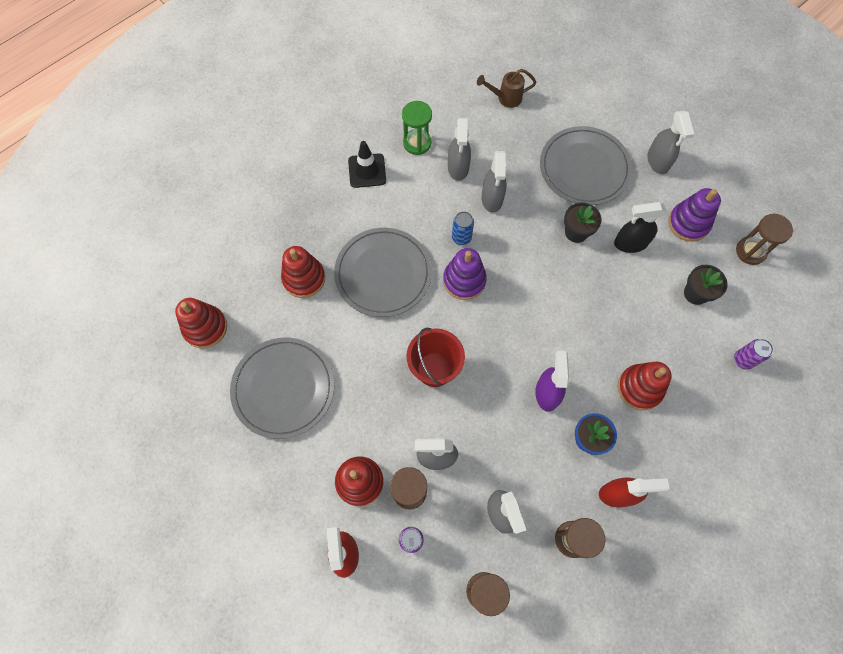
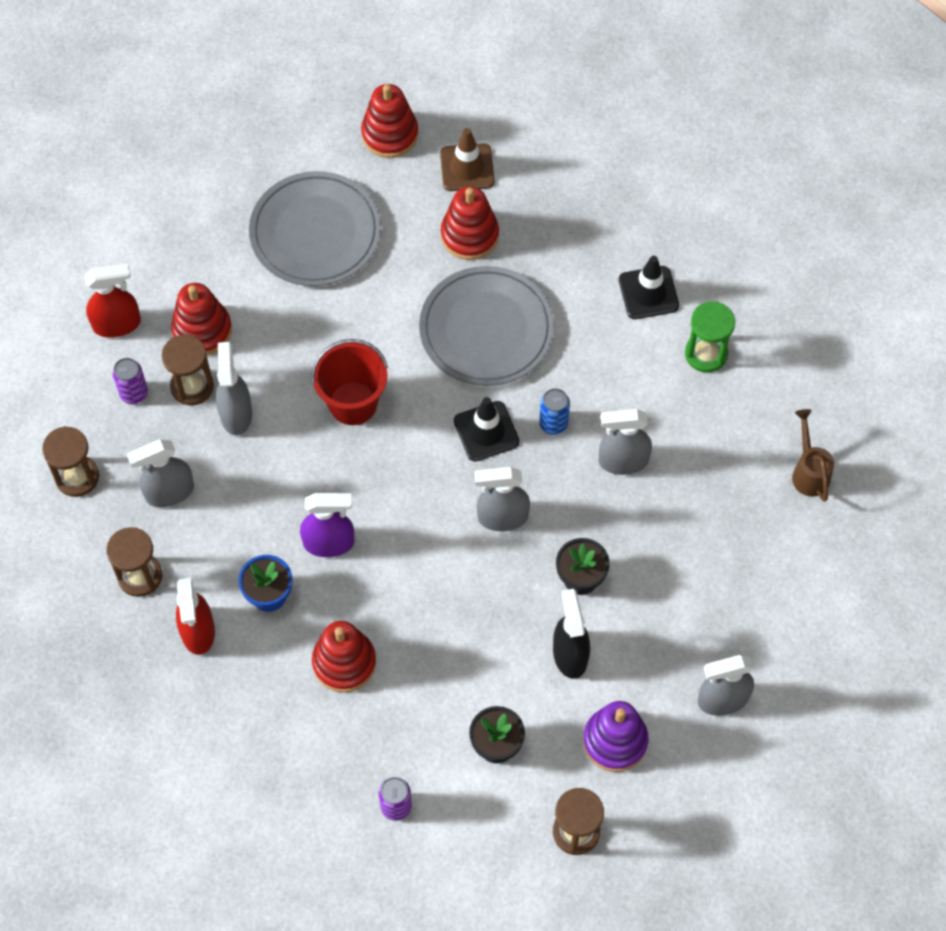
camera: 85 degrees right, 5 degrees down
purple stacking toy [443,248,487,300] -> black traffic cone [454,397,519,461]
grey spray bottle [448,118,471,181] -> grey spray bottle moved to [475,467,530,531]
grey plate [540,126,632,205] -> none
none -> brown traffic cone [440,128,494,191]

